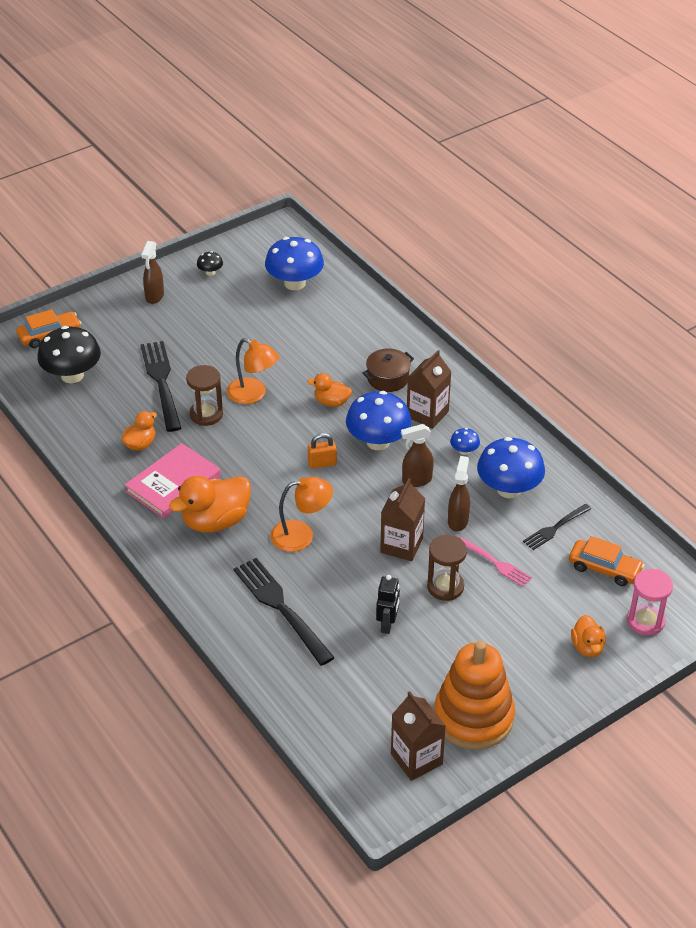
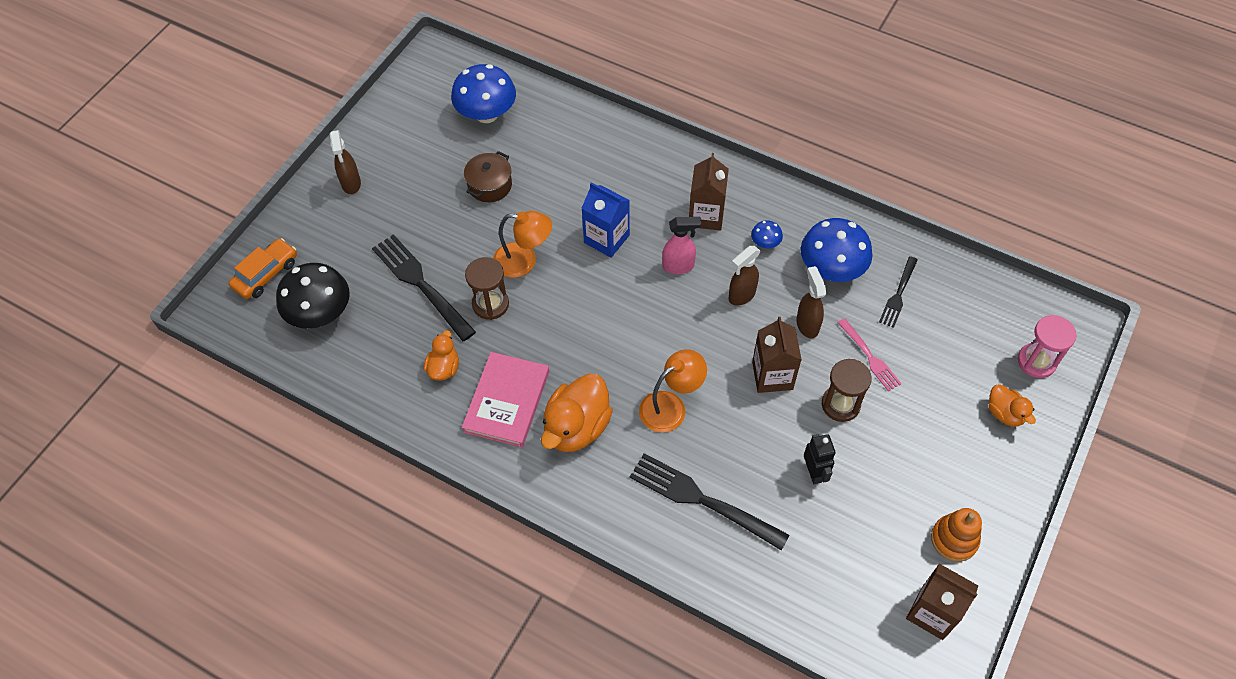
camera: 25 degrees left, 15 degrees up
black mushroom [197,251,223,276] -> none
orange duck [307,373,352,407] -> blue carton [581,182,630,258]
orange padlock [308,433,337,469] -> none
blue mushroom [346,391,412,450] -> pink spray bottle [662,217,701,274]
brown pot [363,348,414,392] -> brown pot moved to [464,151,512,202]
orange stacking toy [434,641,515,749] -> orange stacking toy [931,508,982,562], size x0.56
pink fork [461,537,532,587] -> pink fork turned 45 degrees clockwise [838,318,902,392]
orange car [569,536,644,586] -> none

